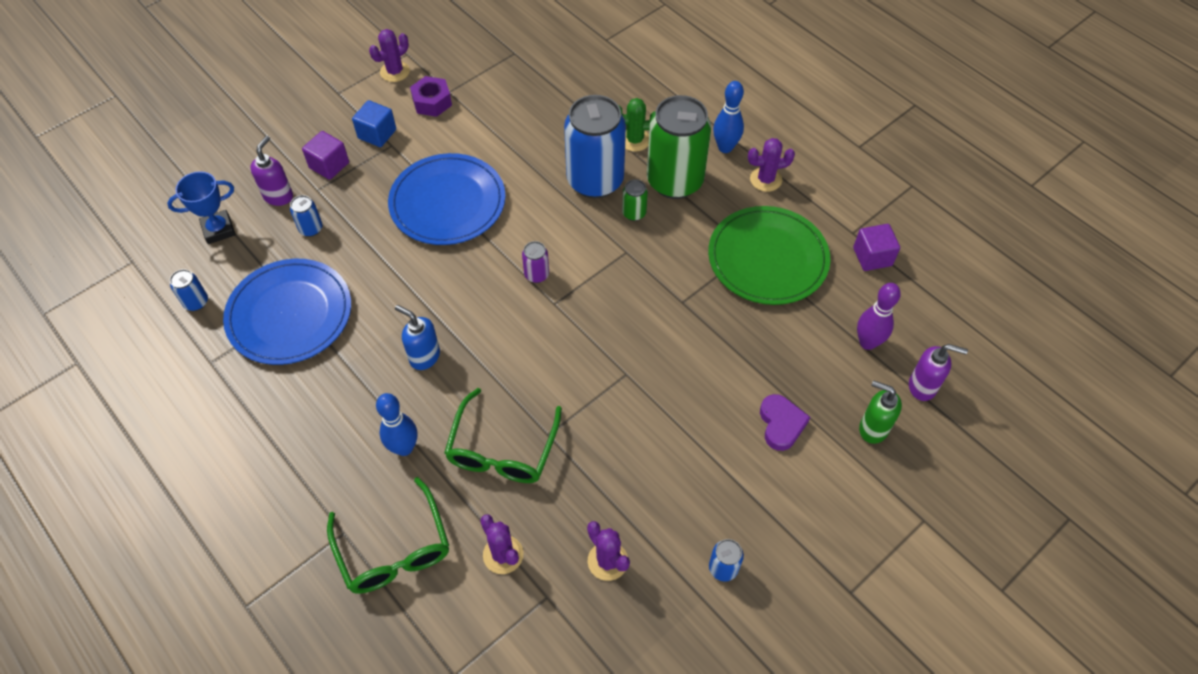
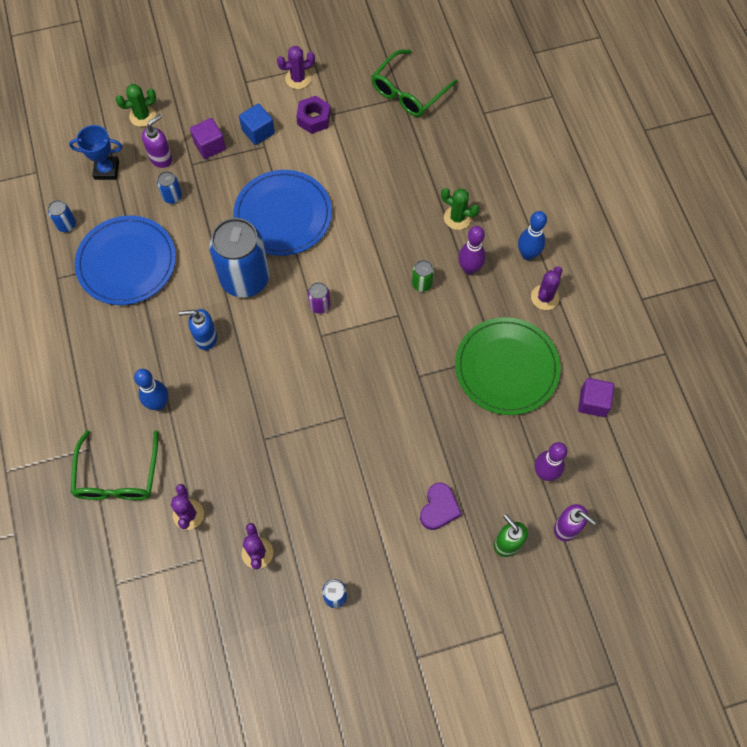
camera: 25 degrees right, 10 degrees up
blue soap dispenser [395,305,440,370] -> blue soap dispenser turned 60 degrees counterclockwise [179,309,217,350]
green glasses [444,388,562,483] -> green glasses moved to [371,49,458,117]
blue can [564,95,626,199] -> blue can moved to [209,218,270,298]
green can [647,95,711,199] -> purple bowling pin [458,226,486,275]
purple cactus [748,138,795,192] -> purple cactus turned 75 degrees counterclockwise [531,266,562,310]
none -> green cactus [115,84,156,127]

